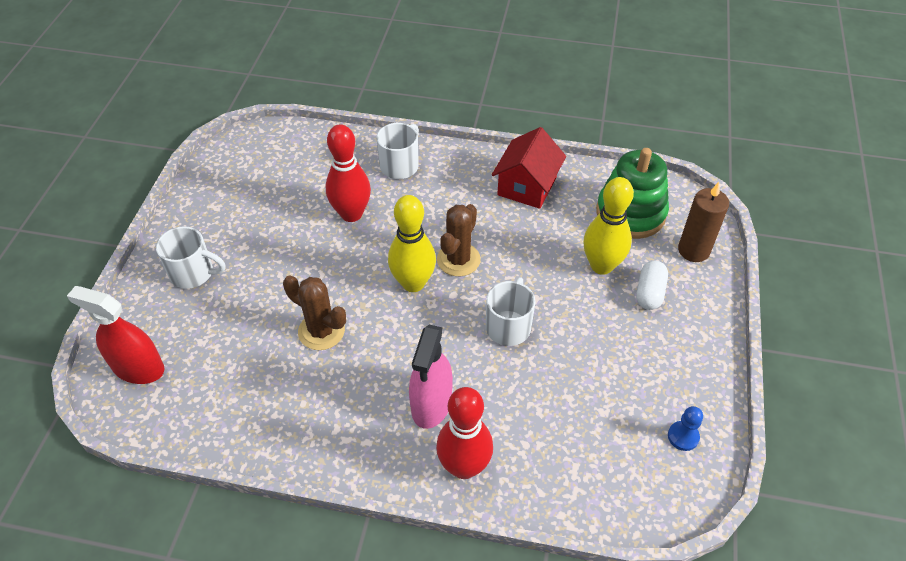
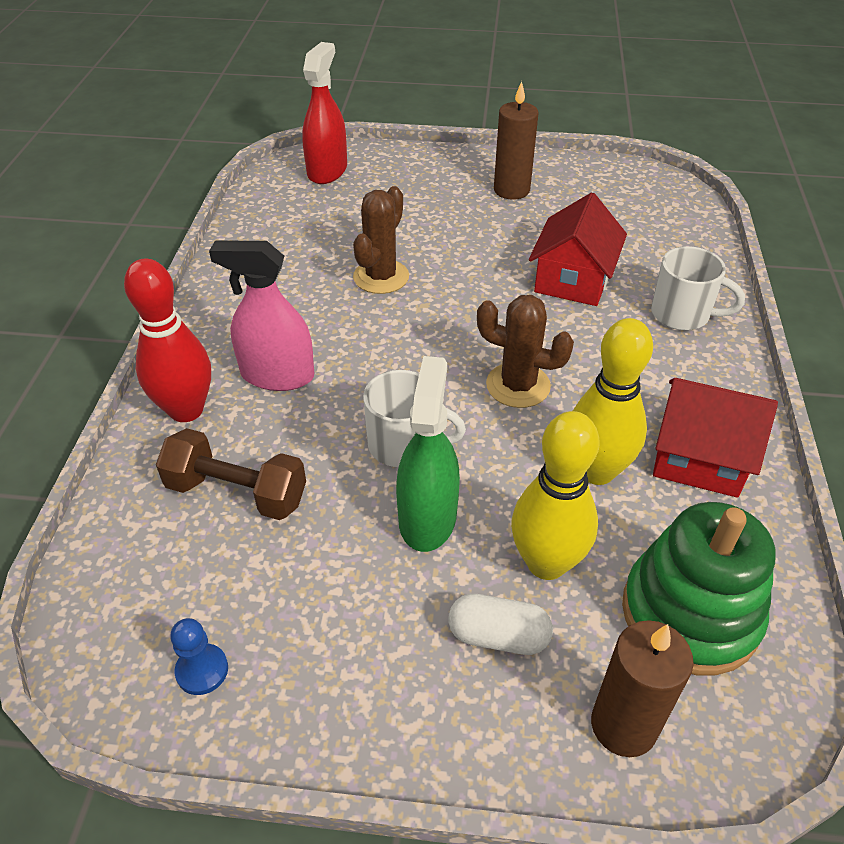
camera: 85 degrees right, 5 degrees down
white mug [156,226,225,289] -> none
red bowling pin [326,124,371,222] -> red house [529,193,627,306]
yellow bowling pin [388,195,436,292] -> yellow bowling pin moved to [573,318,653,485]
none -> brown dumbbell [156,428,306,520]
none -> green spray bottle [396,356,460,552]
none -> brown candle [494,81,538,200]

